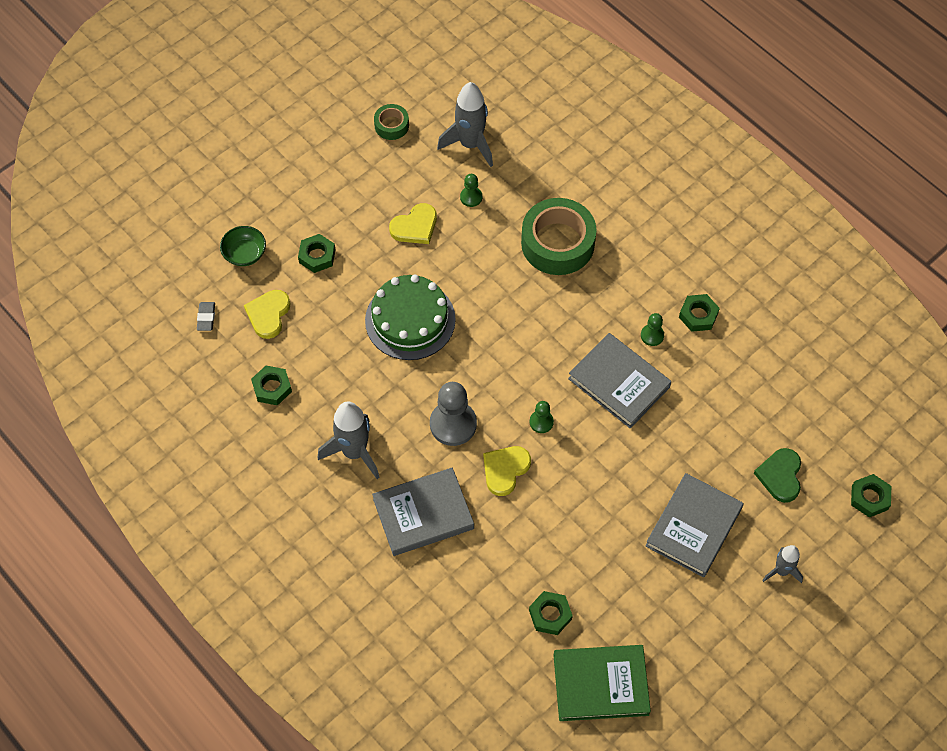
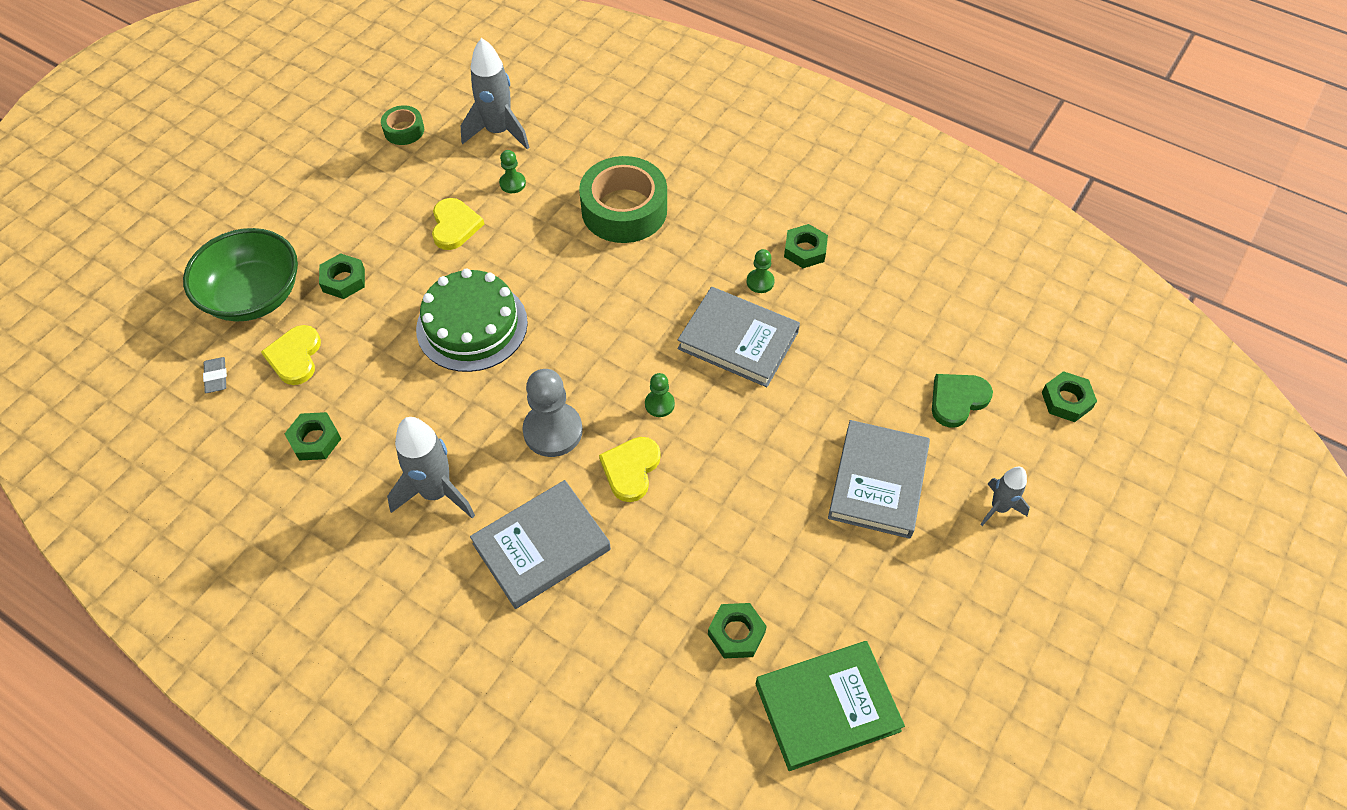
camera: 15 degrees left, 5 degrees down
green bowl [220,226,266,266] -> green bowl [183,228,298,321], size x1.94
yellow heart [389,203,437,244] -> yellow heart turned 45 degrees counterclockwise [432,198,484,250]
green heart [754,448,801,503] -> green heart turned 60 degrees clockwise [932,374,993,428]

